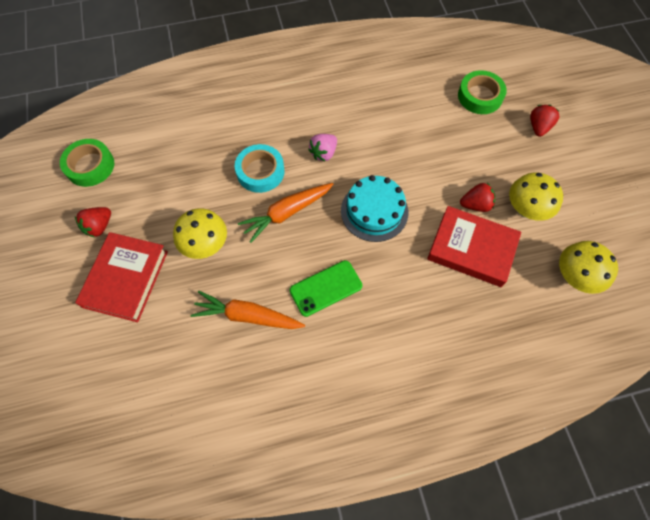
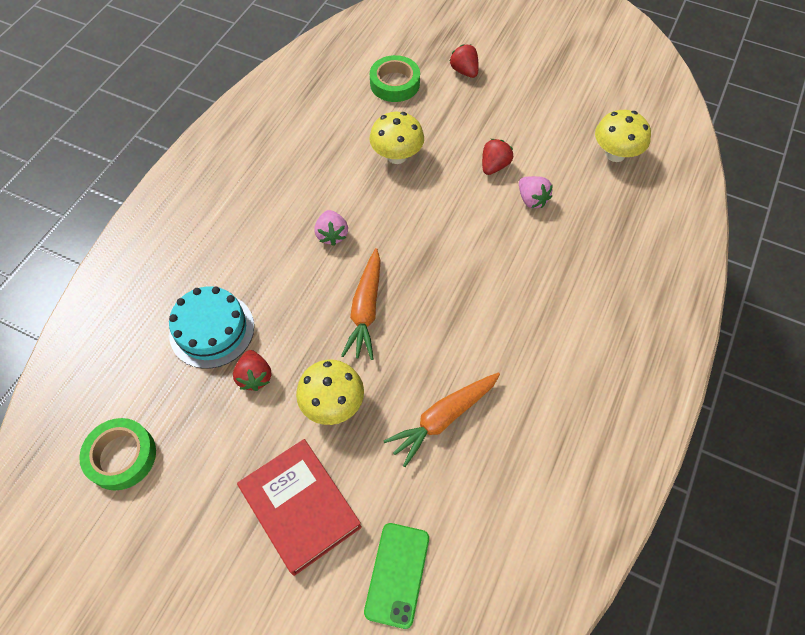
camera: 50 degrees left, 5 degrees down
red strawberry [75,207,111,238] -> red strawberry moved to [233,350,271,391]
turquoise tape [235,144,285,193] -> none
green phone [290,260,362,317] -> green phone moved to [364,523,429,629]
turquoise cake [341,175,408,242] -> turquoise cake moved to [169,286,254,369]
red book [427,206,521,287] -> pink strawberry [519,176,553,208]
yellow mushroom [509,172,563,221] -> yellow mushroom moved to [369,112,424,164]

